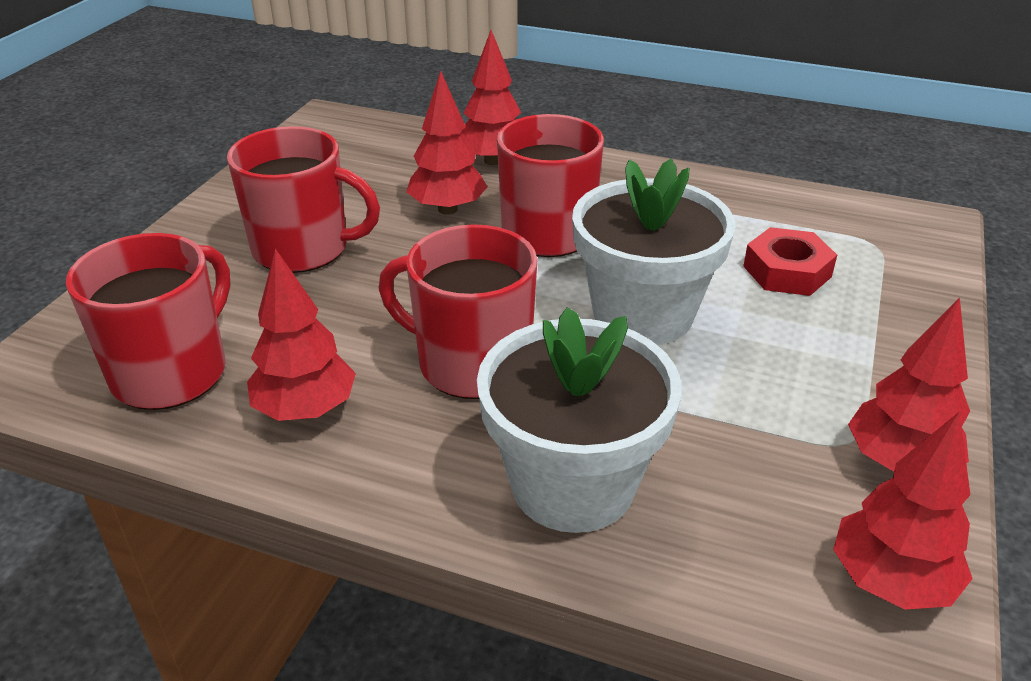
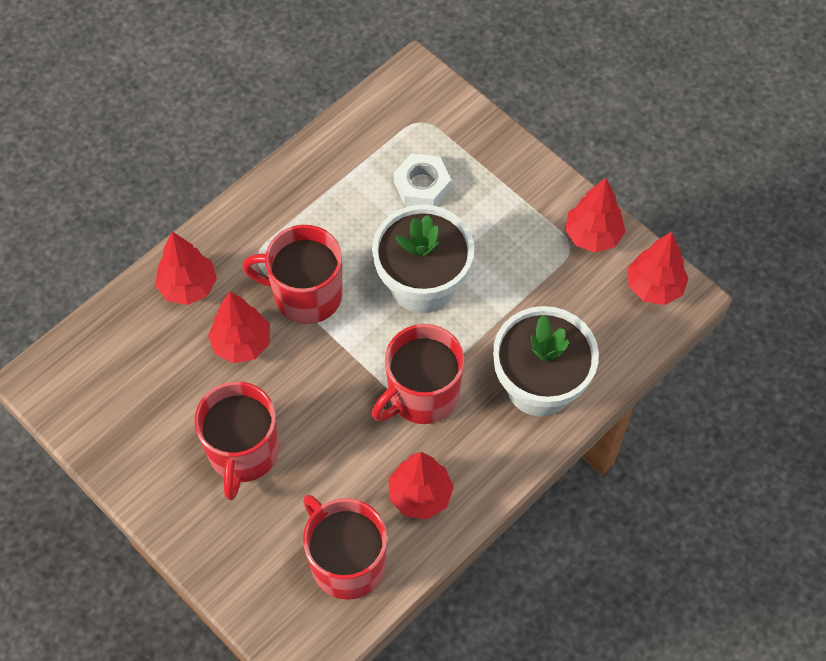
camera: 65 degrees left, 25 degrees up
red mug [227,126,380,273] -> red mug turned 150 degrees clockwise [194,381,279,500]
red nut [743,227,837,296] -> white nut [394,153,451,206]

